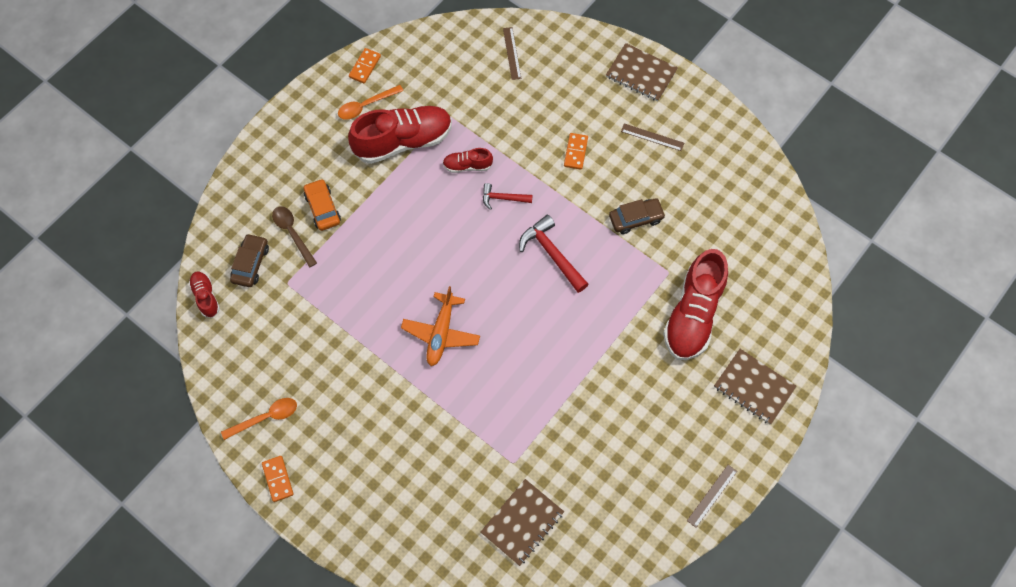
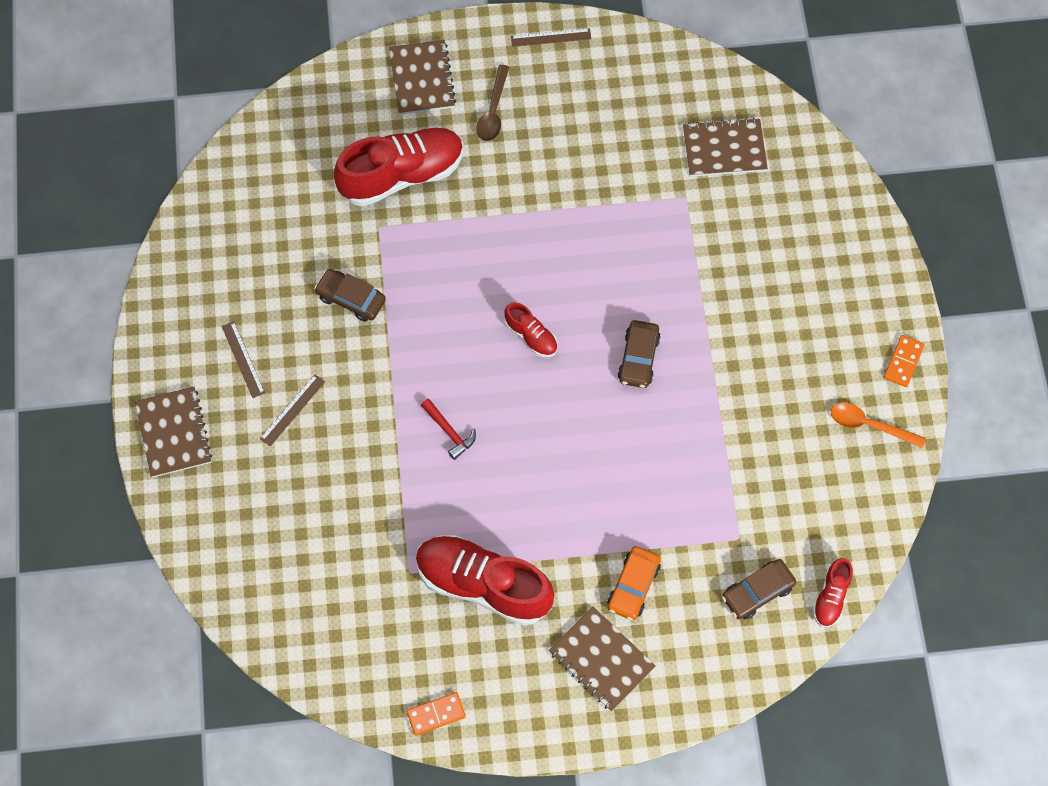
camera: 135 degrees left, 0 degrees up
brown spoon [272,206,317,268] -> brown spoon moved to [476,65,509,141]
orange spoon [338,85,403,120] -> none
orange plane [401,286,480,366] -> brown car [618,320,660,388]
red shoe [443,148,493,173] -> red shoe moved to [504,302,558,357]
brown ruler [503,27,521,80] -> brown ruler moved to [260,374,325,446]
red hammer [519,215,588,293] -> none
orange domino [564,133,588,170] -> none
none -> brown notebook [549,607,656,711]

